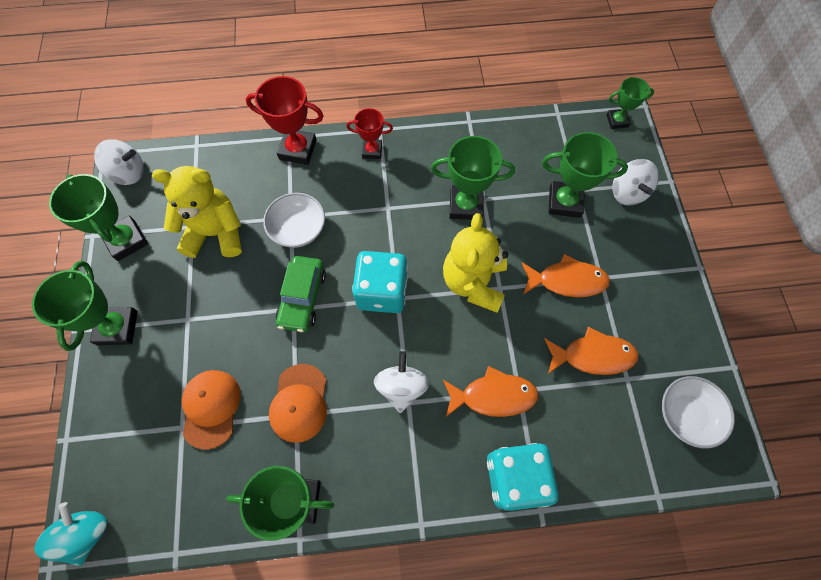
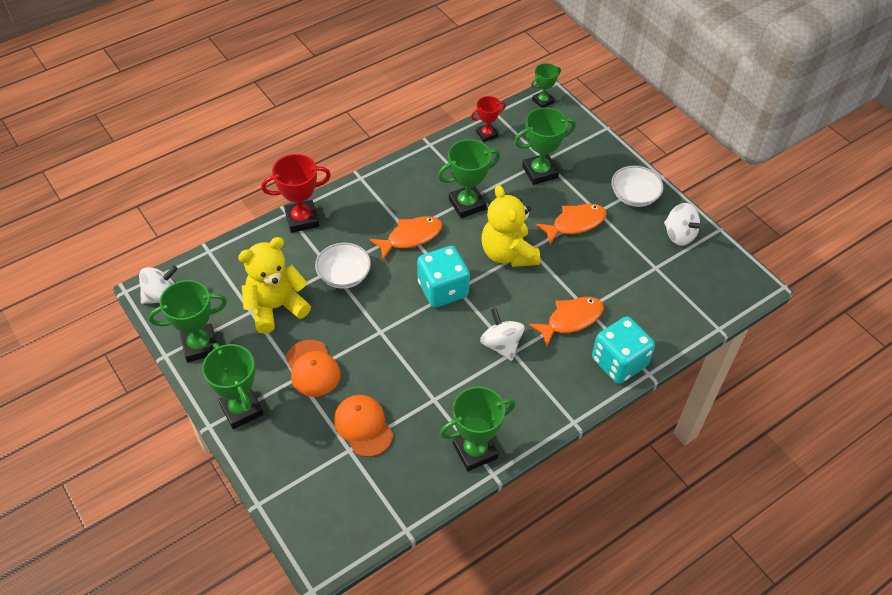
camera: 30 degrees left, 15 degrees down
turquoise spinning top [35,502,107,566] -> none
green trophy [49,174,148,261] -> green trophy turned 45 degrees counterclockwise [148,280,227,362]
orange cap [269,364,327,443] -> orange cap moved to [286,340,340,397]
green car [276,256,326,332] -> none
red trophy [347,108,393,159] -> red trophy moved to [471,96,506,142]
orange fish [544,327,639,375] -> orange fish moved to [369,216,443,260]
white spinning top [612,159,659,205] -> white spinning top moved to [664,203,704,246]
white bowl [662,376,735,449] -> white bowl moved to [611,166,664,207]

